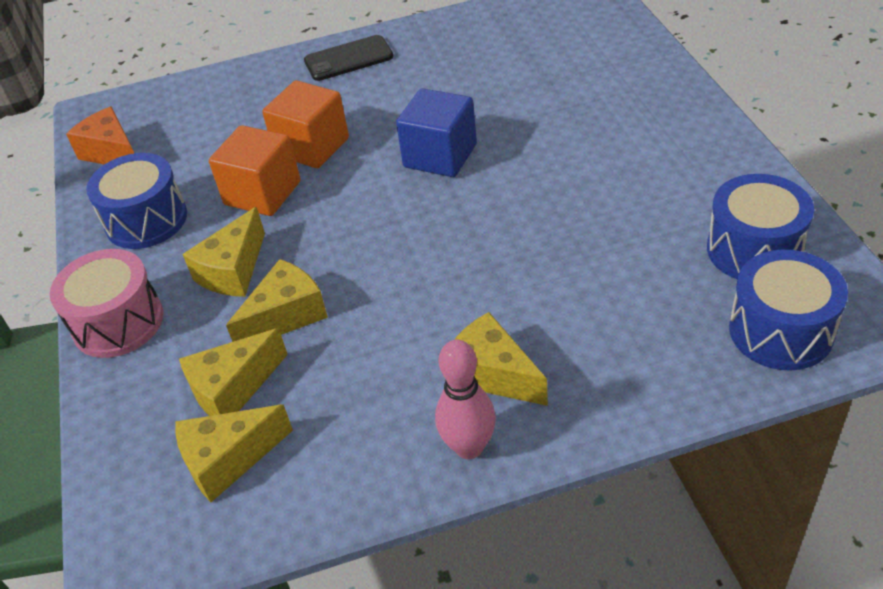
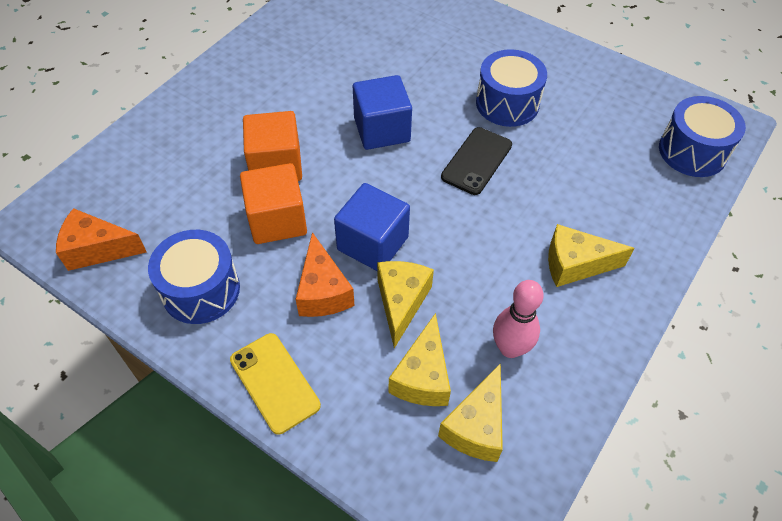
camera: 45 degrees left, 10 degrees up
pink drum [50,249,164,358] -> yellow phone [230,333,321,435]
yellow cheese [183,207,265,297] -> orange cheese [296,232,355,317]
black phone [304,35,393,81] -> black phone moved to [441,127,512,195]
pink bowling pin [435,340,496,459] -> pink bowling pin moved to [493,280,544,358]
blue drum [707,174,814,279] -> blue drum moved to [476,49,547,127]
none -> blue cube [334,183,410,271]

